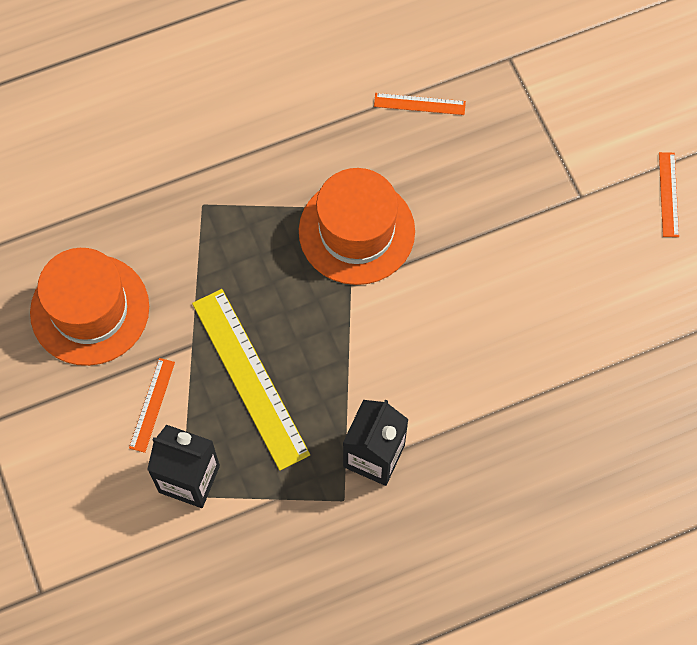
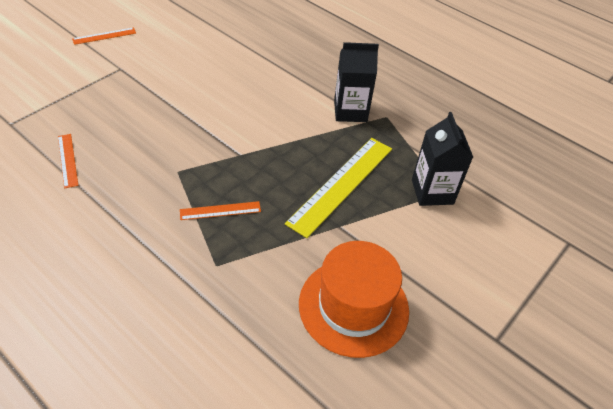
camera: 120 degrees left, 20 degrees down
orange ruler [129,358,175,453] -> orange ruler moved to [180,201,261,220]
orange hat [299,168,415,285] -> none

